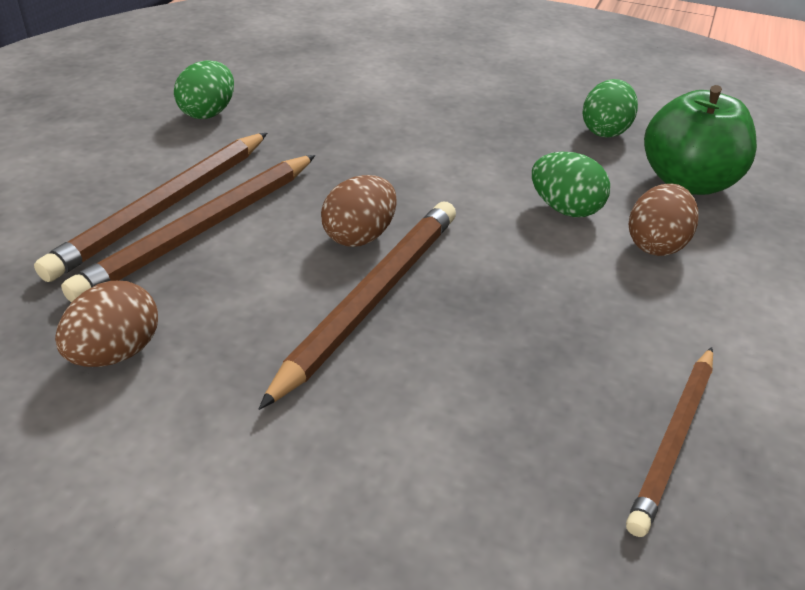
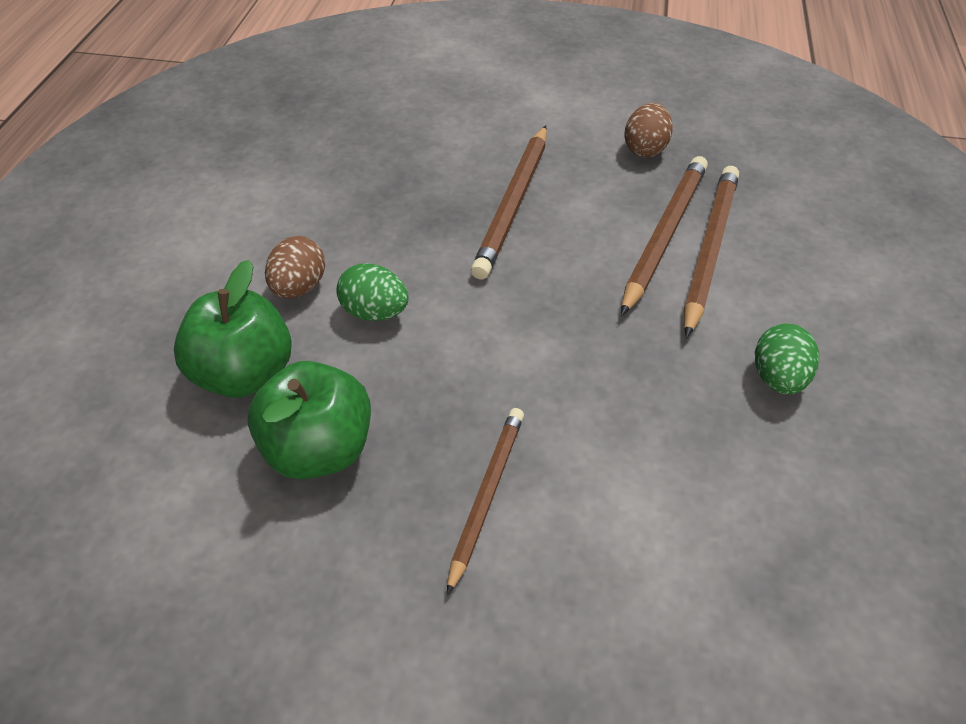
camera: 170 degrees right, 10 degrees up
brown egg [321,175,397,247] -> none
green egg [583,79,638,138] -> green apple [248,361,371,479]
brown pencil [626,347,713,537] -> brown pencil moved to [447,408,524,596]

